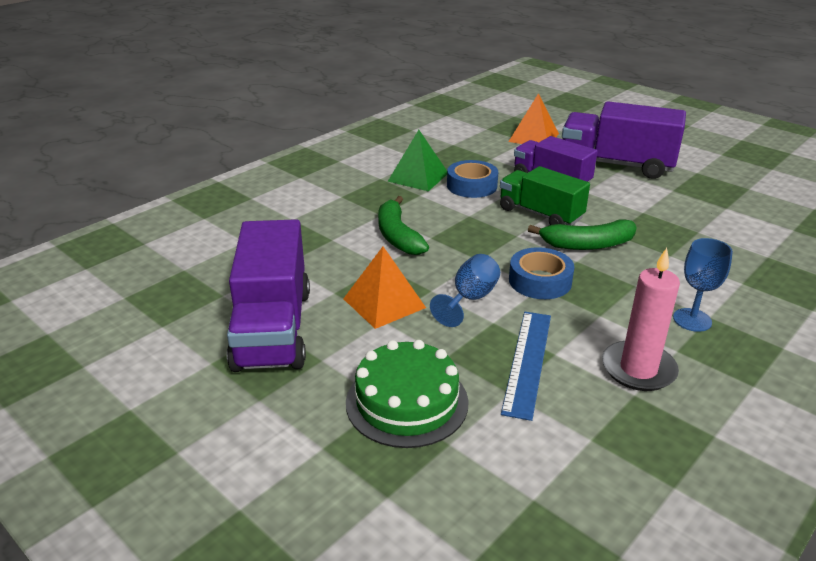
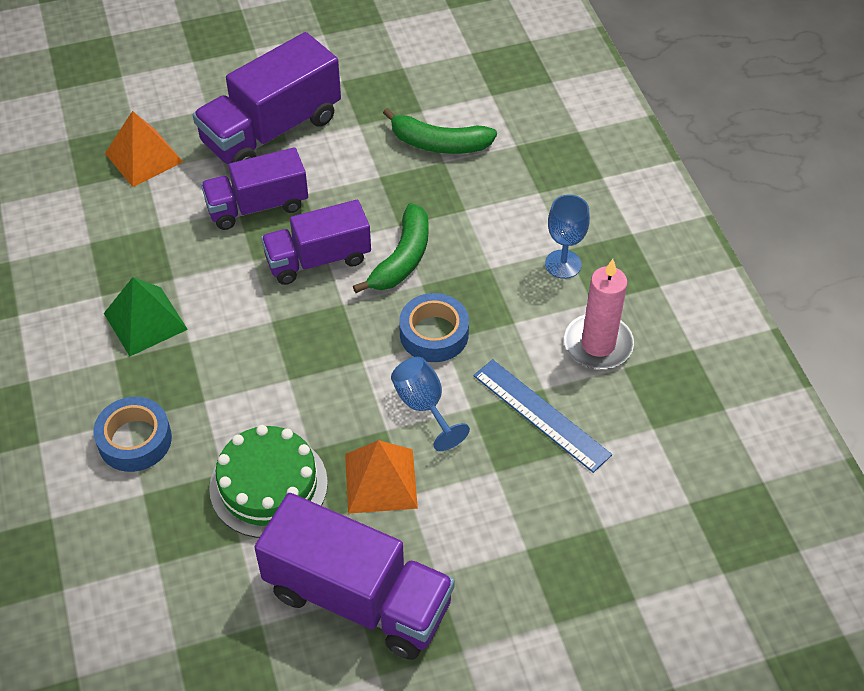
camera: 60 degrees left, 20 degrees up
green cake [346,340,468,448] -> green cake moved to [209,425,328,538]
green banana [378,196,429,255] -> green banana moved to [383,108,497,154]
blue tape [447,160,498,198] -> blue tape moved to [93,397,172,472]
green truck [500,166,590,226] -> purple truck [261,200,371,285]

